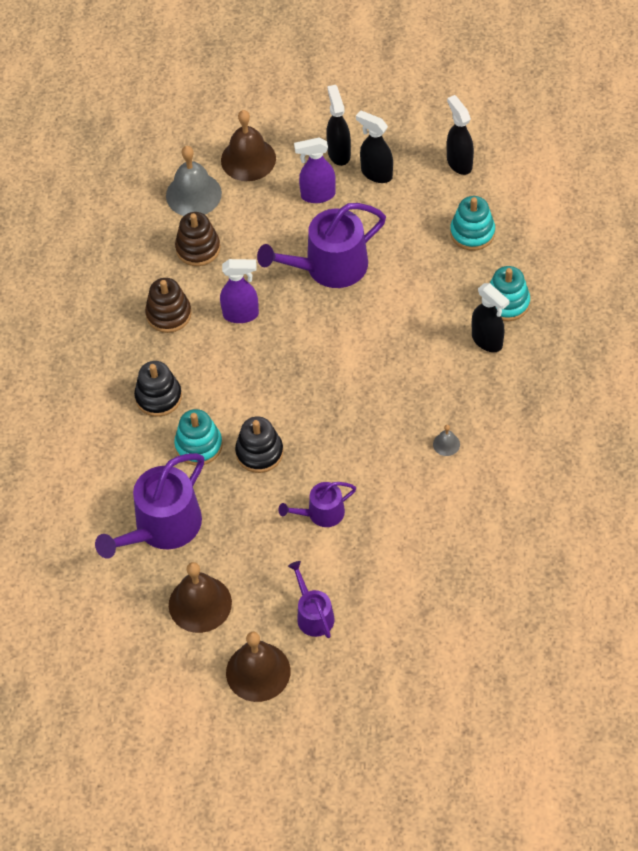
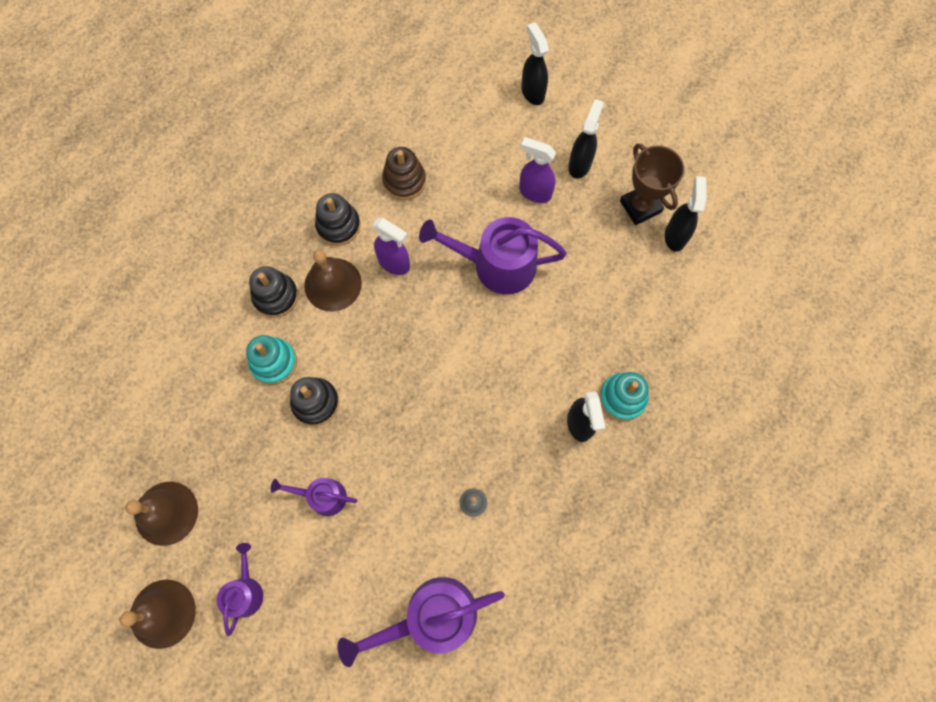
camera: 30 degrees right, 15 degrees up
purple watering can [95,453,204,559] -> purple watering can moved to [338,577,505,667]
brown stacking toy [145,278,192,333] -> black stacking toy [315,193,361,246]
grey bell [166,146,222,216] -> none
brown bell [221,110,276,181] -> brown bell moved to [304,250,362,312]
black spray bottle [356,110,393,183] -> black spray bottle moved to [521,22,549,105]
turquoise stacking toy [450,196,495,251] -> none
none -> brown trophy [620,143,685,225]

